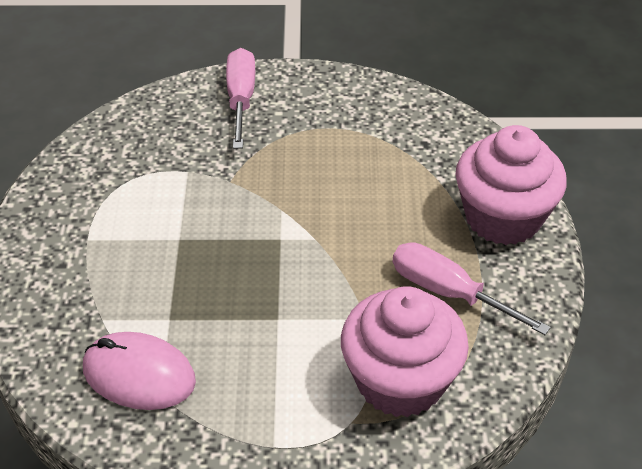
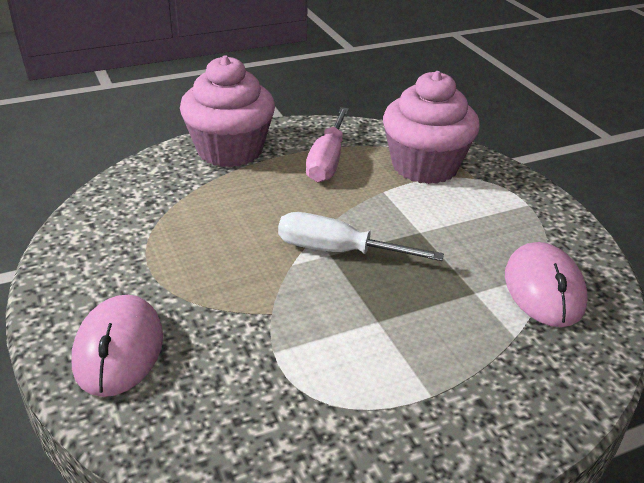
camera: 115 degrees left, 10 degrees down
pink screwdriver [226,48,255,149] -> pink mouse [72,295,163,397]
none -> white screwdriver [278,212,444,261]

